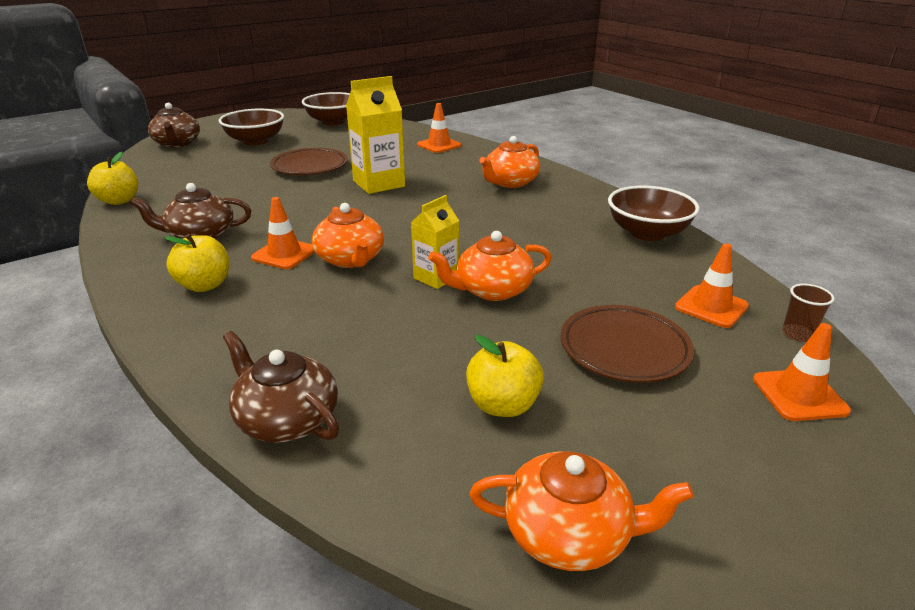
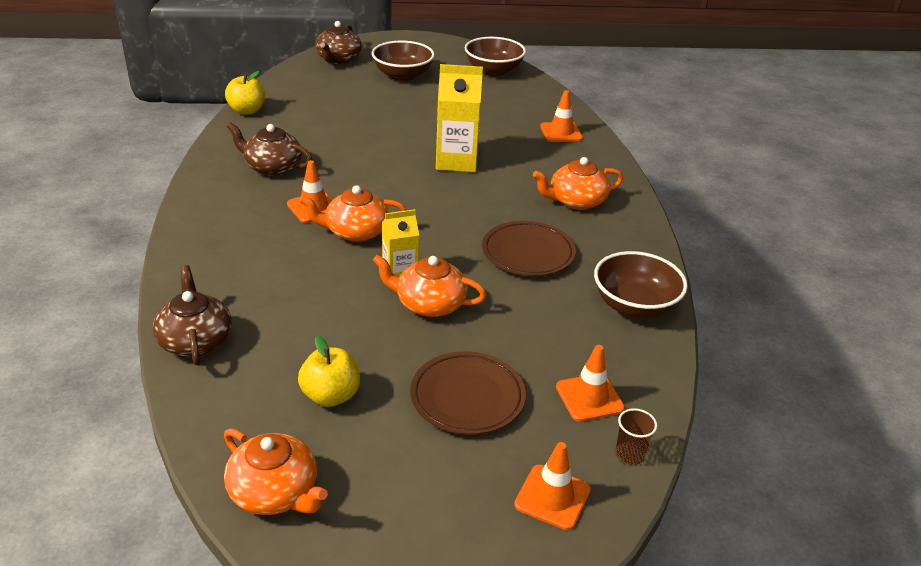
camera: 30 degrees right, 5 degrees up
yellow apple [164,234,229,292] -> none
brown plate [270,148,348,175] -> brown plate moved to [482,221,576,276]
orange teapot [312,203,384,268] -> orange teapot turned 75 degrees clockwise [299,185,406,242]

